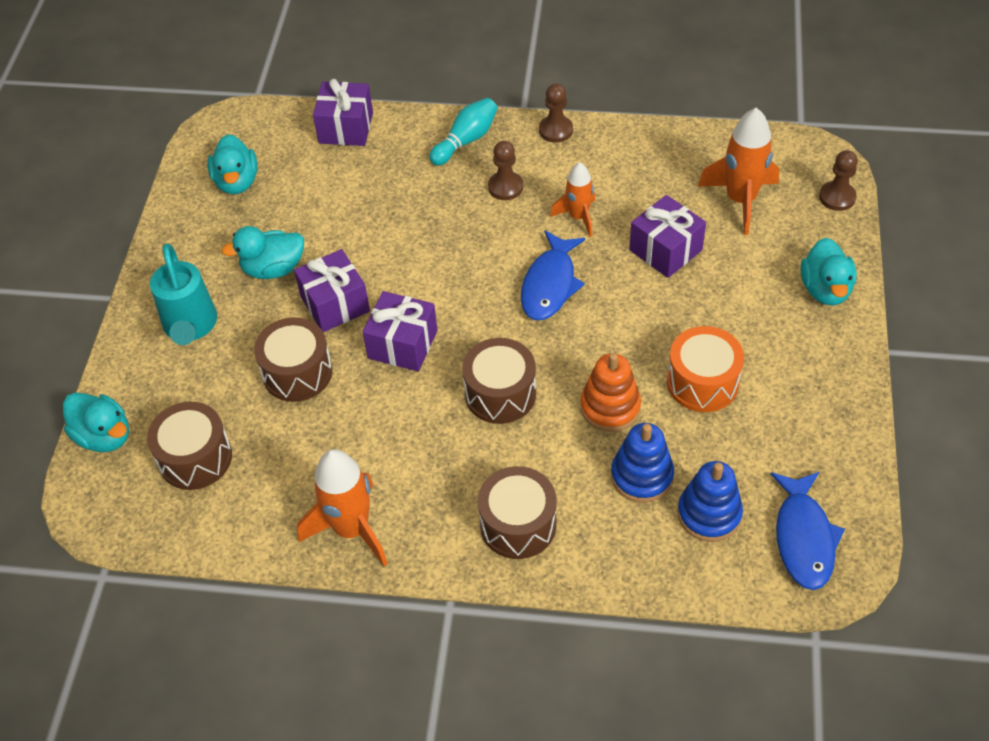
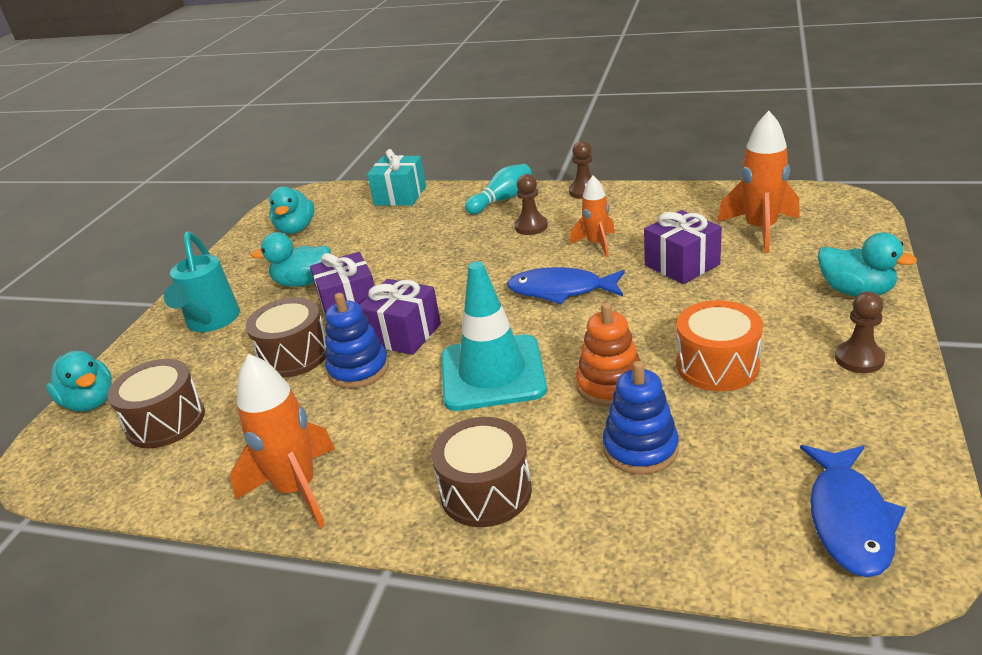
camera: 10 degrees right, 20 degrees down
purple gift [313,79,373,146] -> turquoise gift [367,149,426,206]
brown drum [462,338,536,424] -> turquoise traffic cone [441,261,547,411]
blue fish [521,230,585,320] -> blue fish turned 75 degrees clockwise [507,267,625,304]
blue stacking toy [677,461,743,542] -> blue stacking toy moved to [325,293,389,388]
turquoise duck [801,238,857,305] -> turquoise duck turned 60 degrees counterclockwise [818,233,917,297]
brown pawn [819,150,858,211] -> brown pawn moved to [835,292,885,373]

